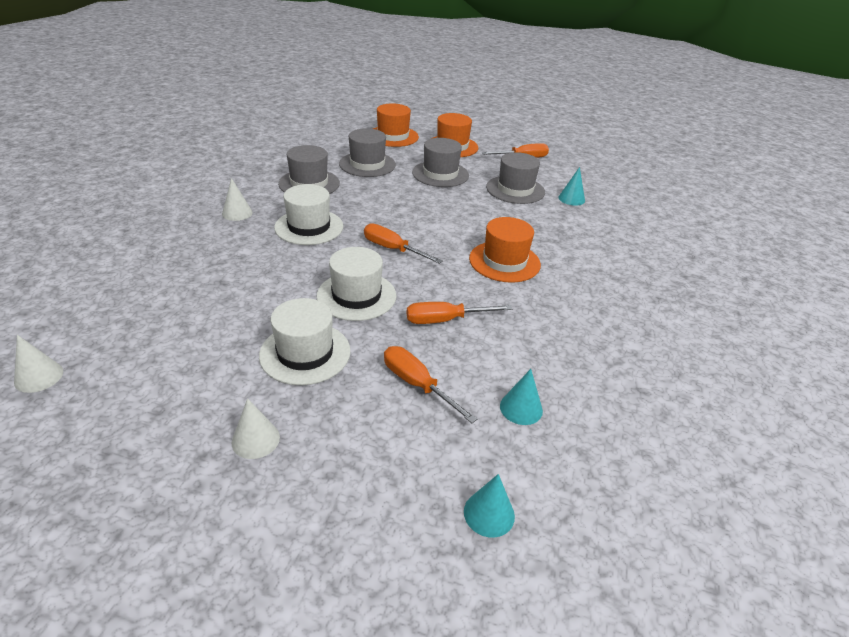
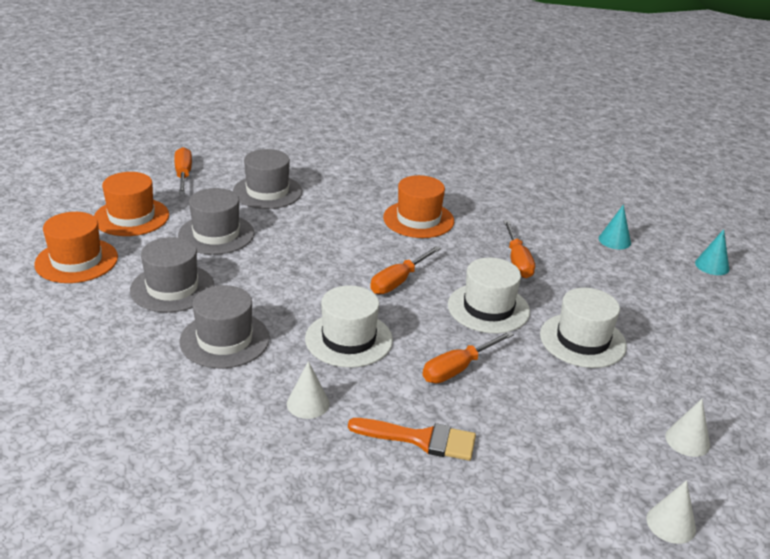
camera: 85 degrees left, 5 degrees down
white cone [232,398,280,459] -> white cone moved to [665,399,710,457]
orange screwdriver [384,346,477,423] -> orange screwdriver moved to [423,331,514,383]
turquoise cone [558,167,585,206] -> none
none -> orange brush [348,418,476,461]

